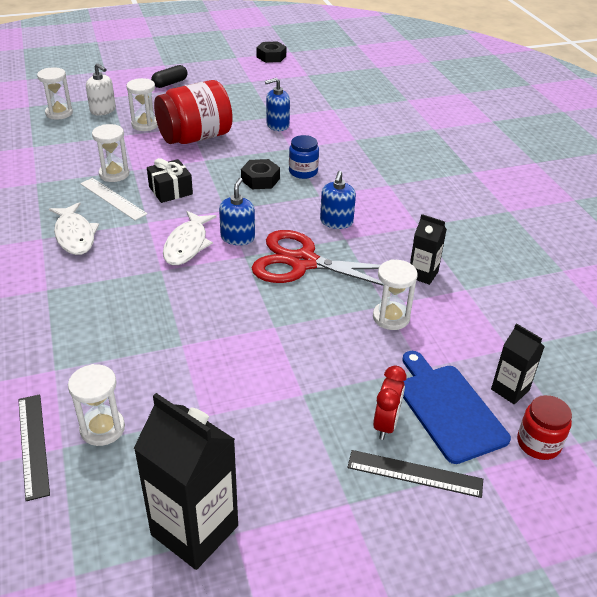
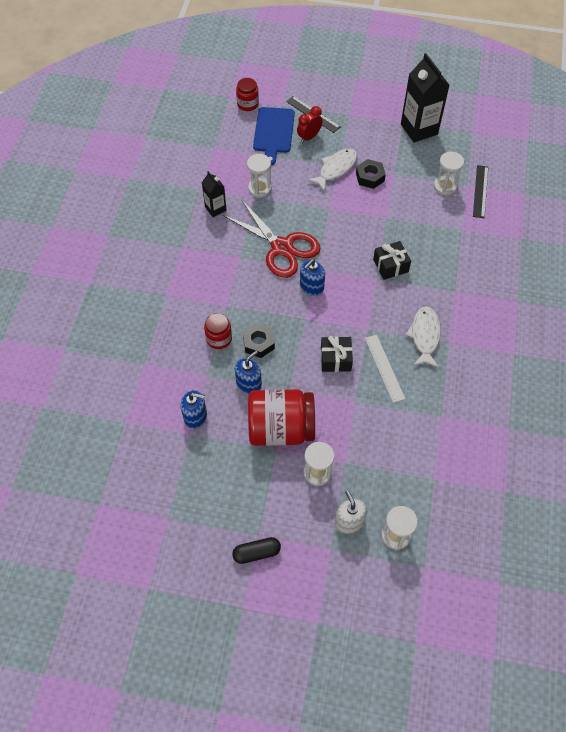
camera: 150 degrees left, 20 degrees up
white hourglass [92,124,129,182] -> none
white fish [163,211,216,265] -> white fish moved to [307,149,357,191]
black nut [257,42,286,63] -> black nut moved to [356,159,386,189]
blue jar [289,135,319,179] -> red jar [204,313,232,349]
blue soap dispenser [320,171,356,229] -> blue soap dispenser moved to [235,351,262,394]
black carton [491,323,545,404] -> none
none -> black gift [373,241,411,280]

